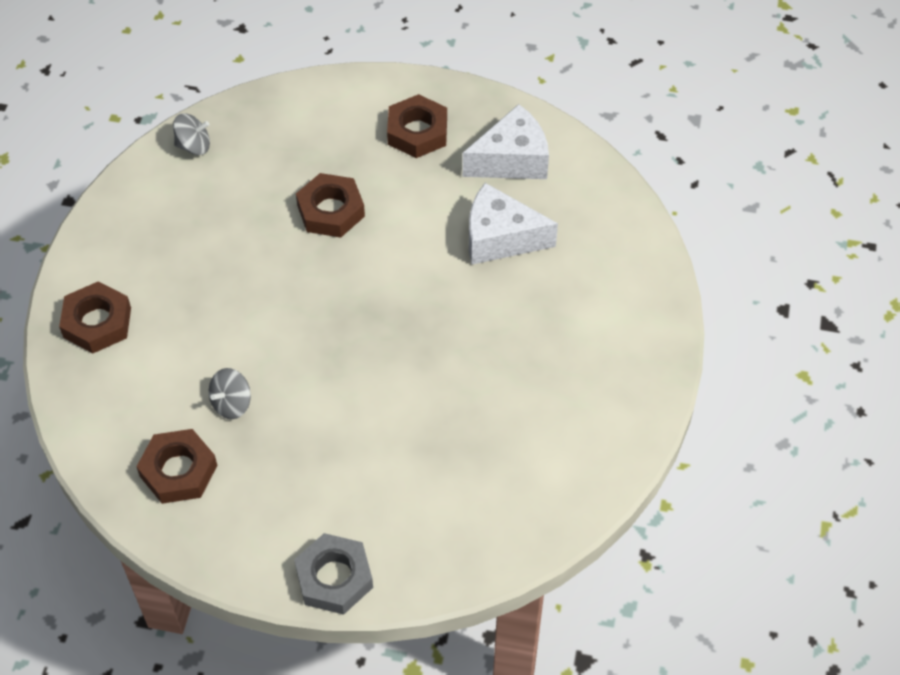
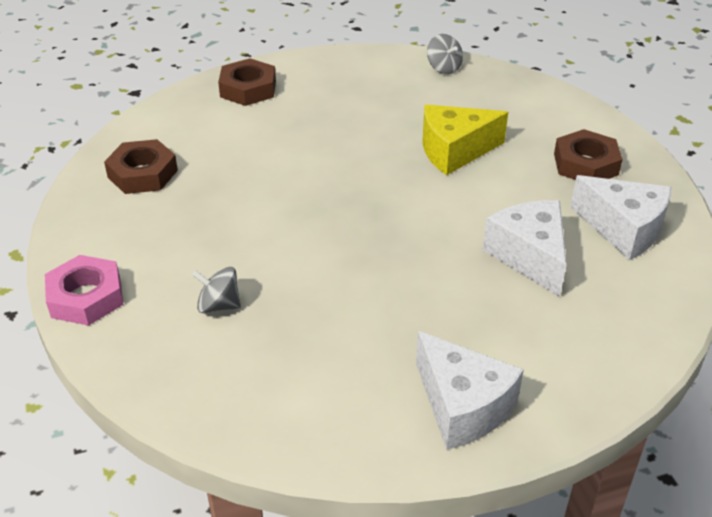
camera: 60 degrees right, 15 degrees down
grey spinning top [209,368,251,419] -> grey spinning top moved to [192,267,241,313]
grey nut [294,533,373,615] -> pink nut [45,255,123,326]
brown nut [296,173,365,238] -> yellow cheese [423,104,508,175]
none -> white cheese [416,331,524,450]

